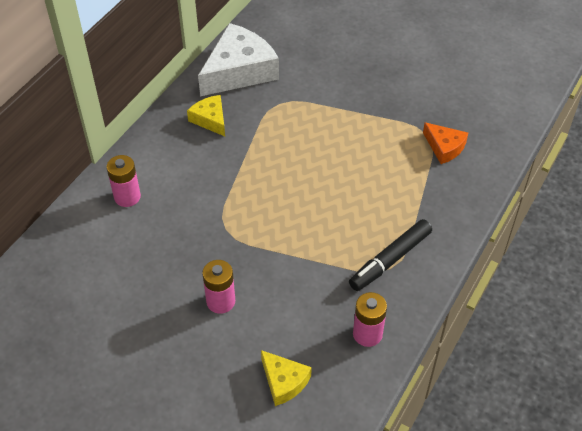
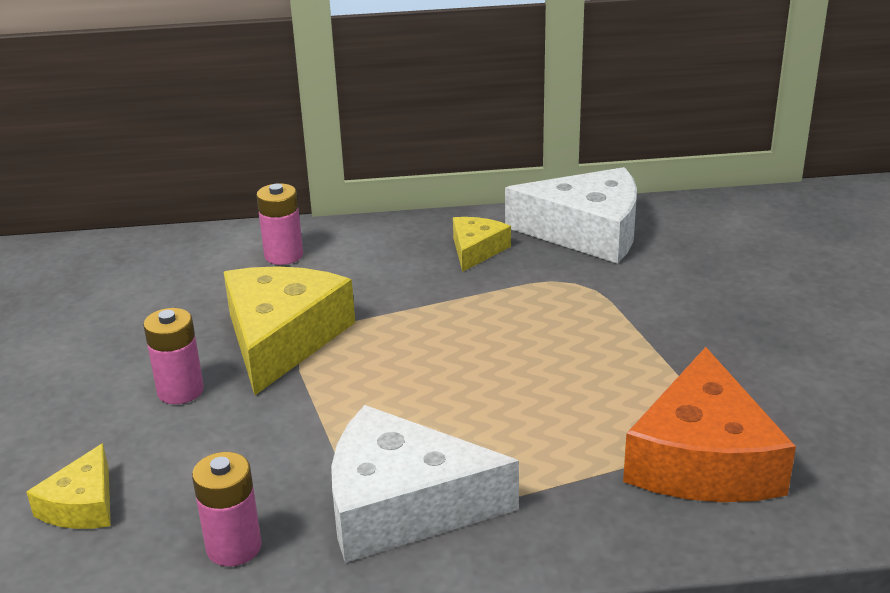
camera: 55 degrees right, 20 degrees down
black marker [349,219,432,291] -> white cheese [331,405,519,563]
orange cheese [423,122,468,164] -> orange cheese [623,347,796,502], size x1.94
none -> yellow cheese [224,266,355,395]

